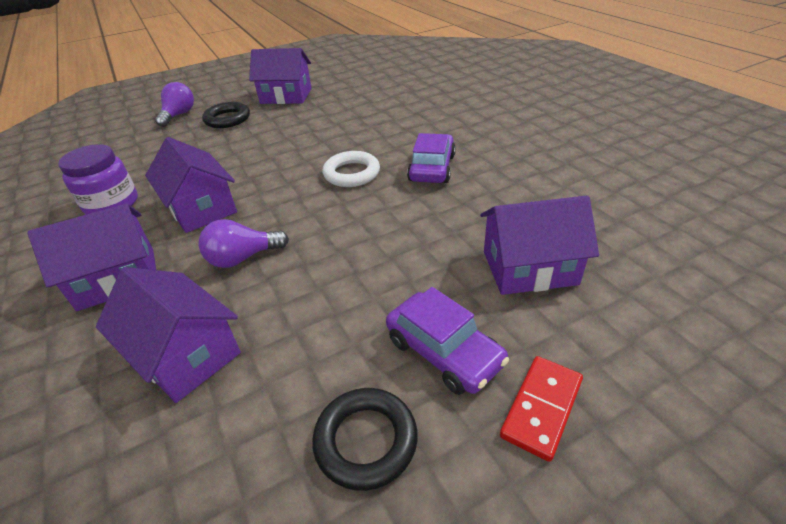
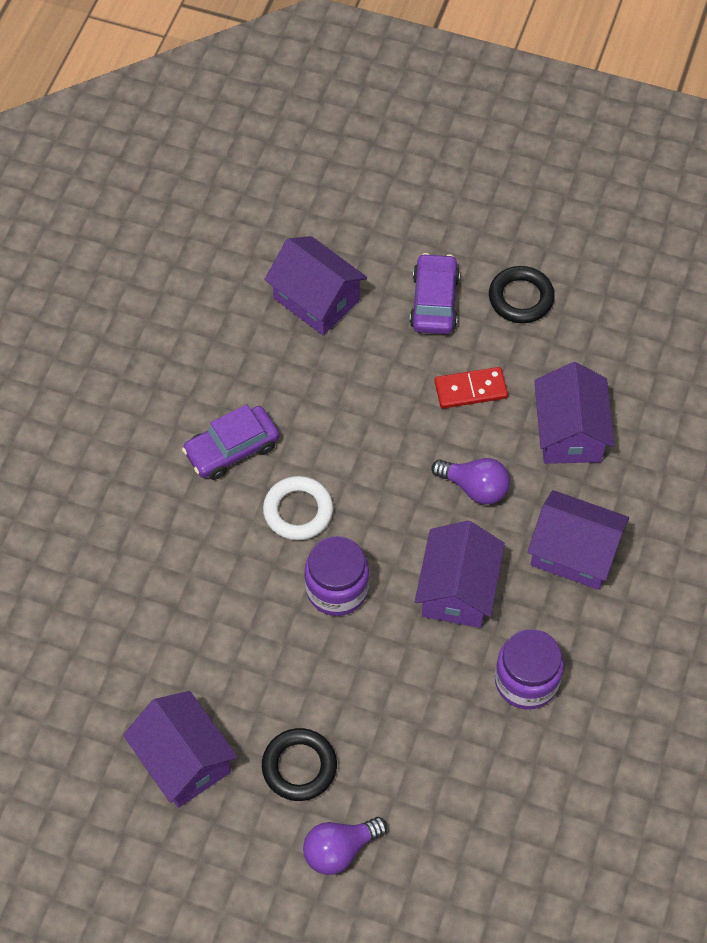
camera: 135 degrees left, 20 degrees up
red domino [500,356,583,462] -> red domino moved to [434,367,508,409]
none -> purple jar [304,536,369,616]

